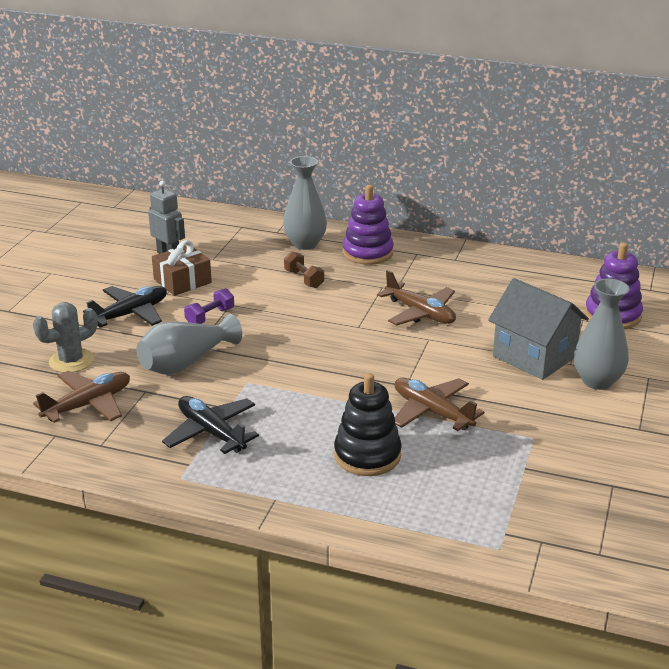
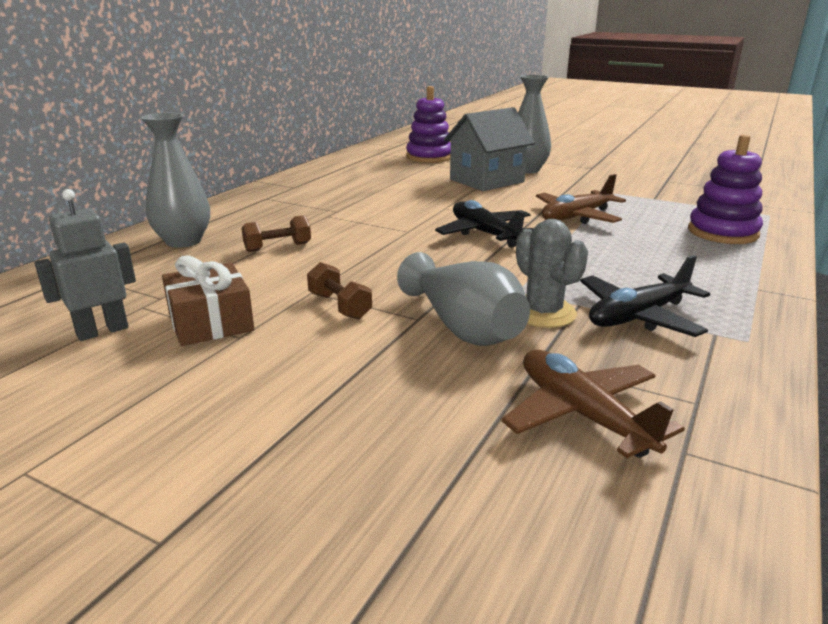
camera: 80 degrees left, 5 degrees down
grey cactus [33,302,98,373] -> grey cactus moved to [516,219,588,328]
black plane [83,286,167,327] -> black plane moved to [435,200,533,248]
purple dumbbell [184,288,234,324] -> brown dumbbell [307,262,372,319]
black stacking toy [334,373,402,476] -> none
purple stacking toy [343,185,394,265] -> purple stacking toy moved to [688,134,763,244]
brown plane [377,270,456,325] -> none

